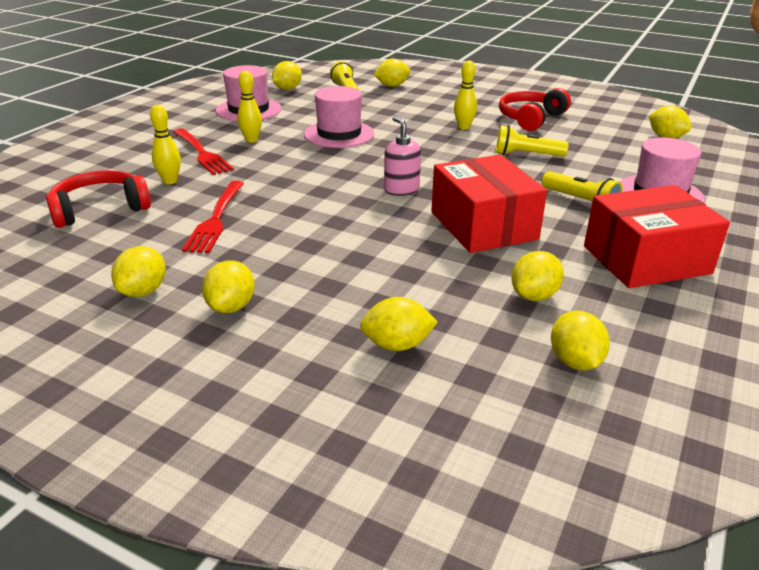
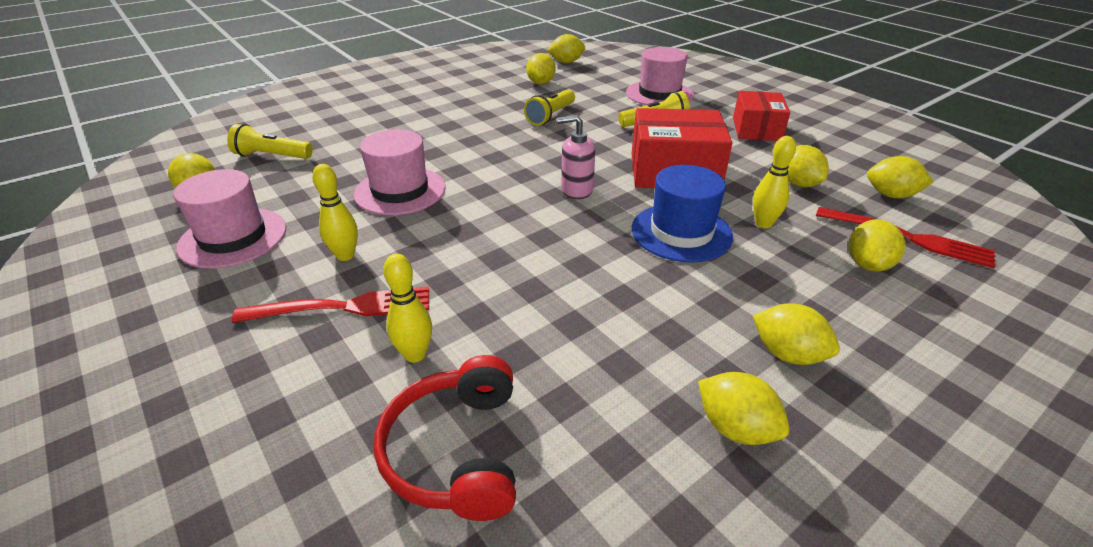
camera: 65 degrees left, 5 degrees up
red fork [182,181,244,253] -> red fork moved to [816,207,995,268]
yellow lemon [374,58,410,87] -> yellow lemon moved to [526,53,555,84]
yellow bowling pin [454,61,477,130] -> yellow bowling pin moved to [753,136,796,228]
red headphones [499,88,571,131] -> none
red box [584,185,730,288] -> red box [733,91,790,141], size x0.67
none -> blue hat [632,165,733,262]

